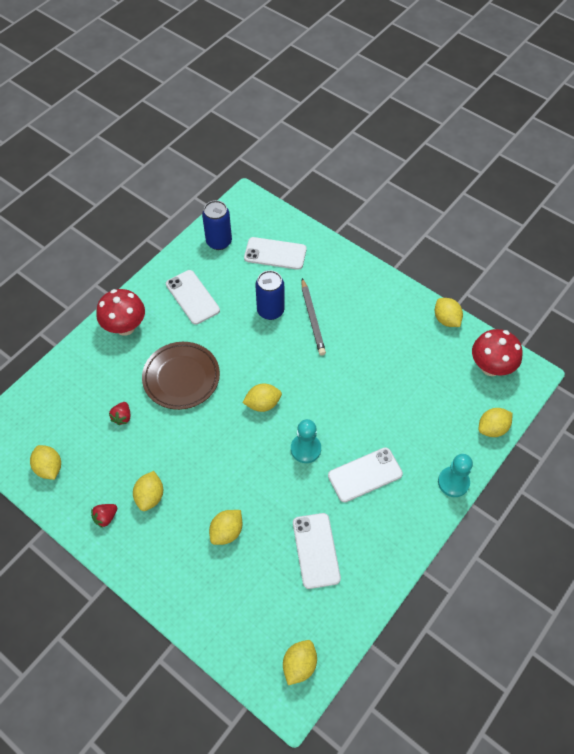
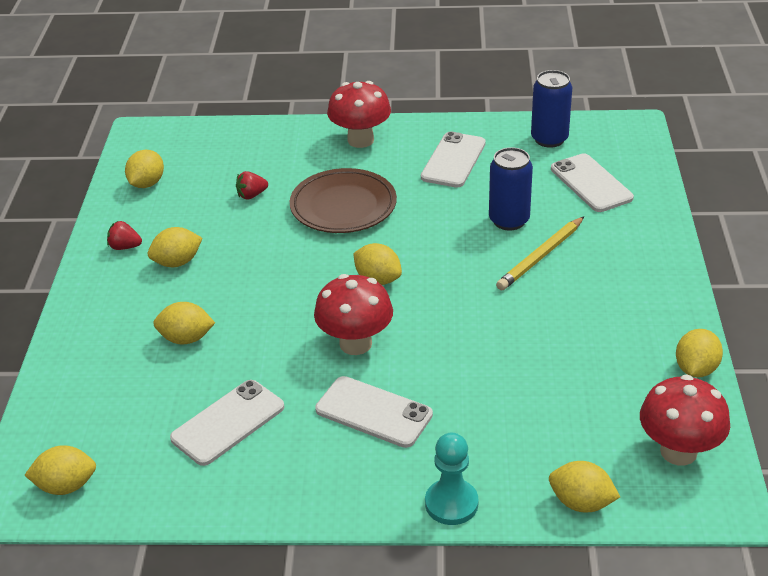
camera: 55 degrees right, 20 degrees down
turquoise pawn [291,419,321,463] -> red mushroom [314,274,393,355]
grey pencil [302,278,326,356] -> yellow pencil [496,216,584,290]

